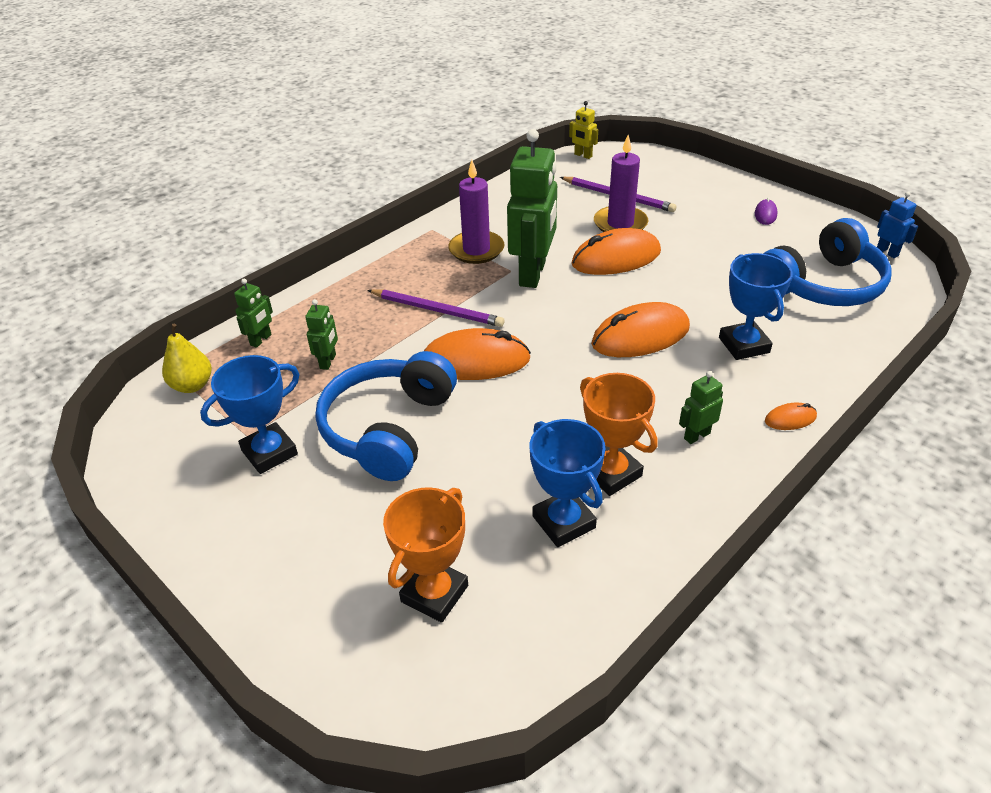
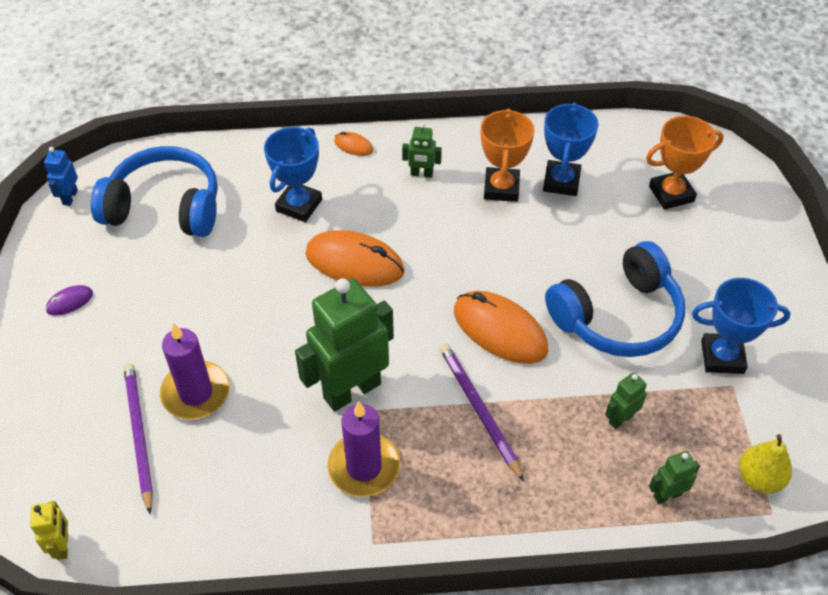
camera: 140 degrees left, 10 degrees up
orange mouse [571,228,661,275] -> none

